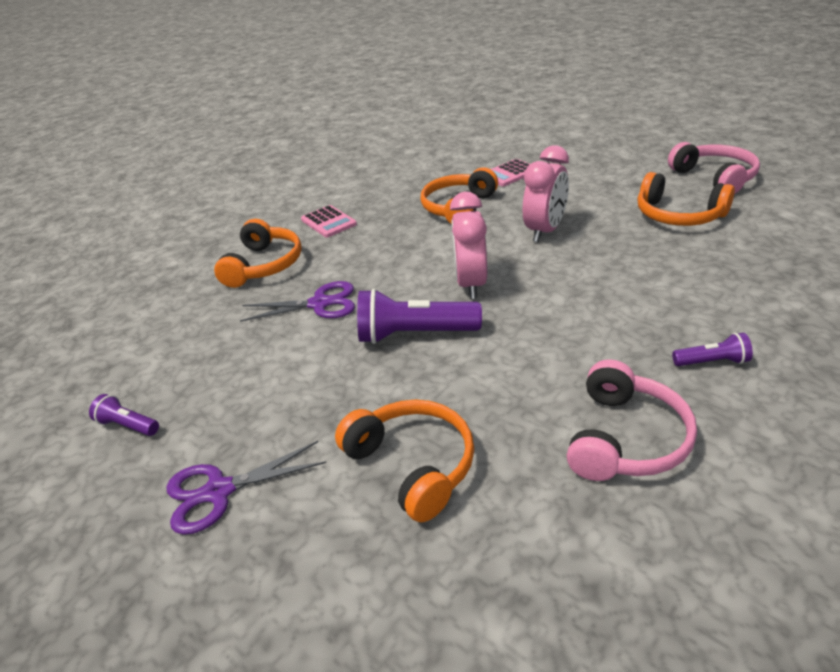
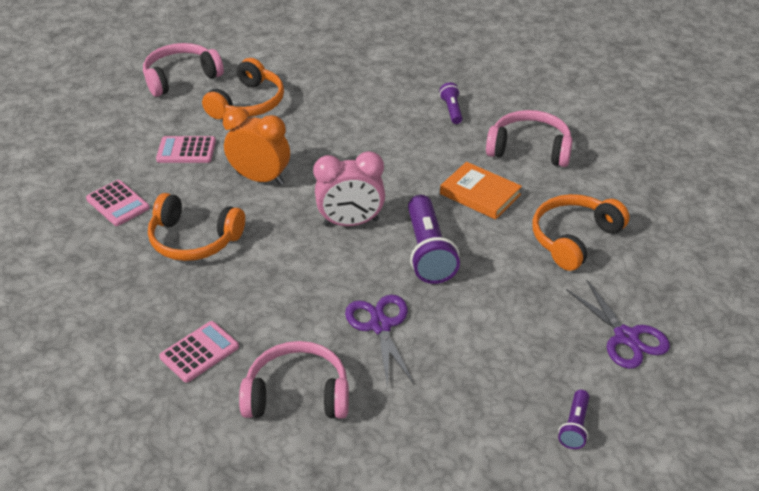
camera: 100 degrees left, 5 degrees up
orange headphones [214,219,302,288] -> pink headphones [239,341,349,419]
pink clock [523,145,569,242] -> orange clock [223,107,290,185]
none -> pink calculator [156,136,216,163]
none -> orange book [440,162,522,220]

